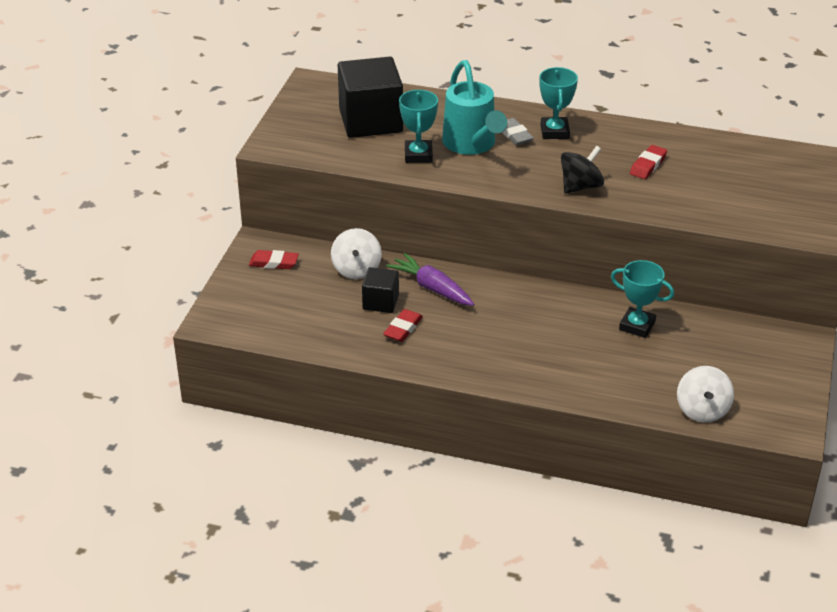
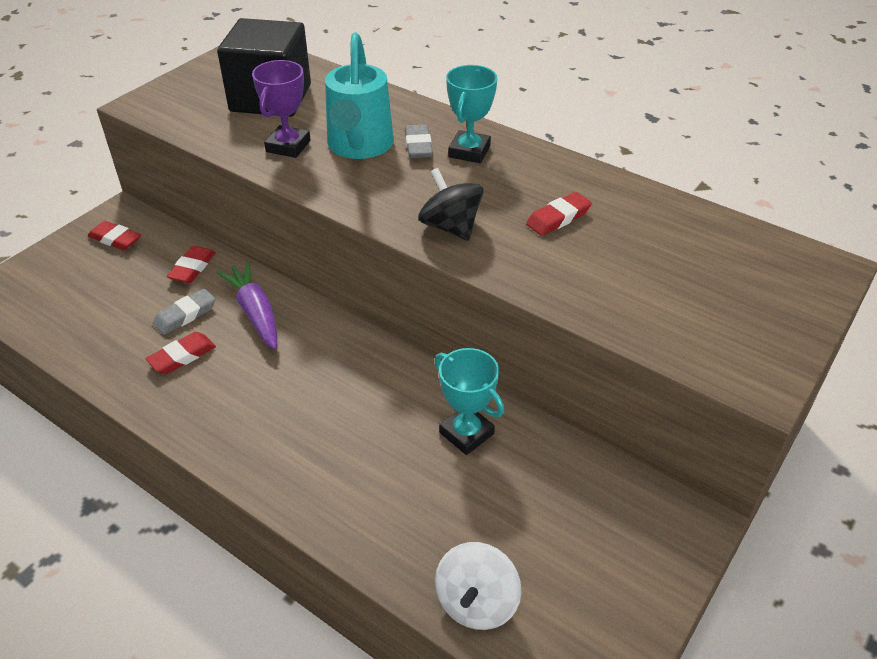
camera: 20 degrees right, 5 degrees up
white spinning top [331,228,382,279] -> red eraser [166,246,216,283]
black cube [362,267,399,313] -> grey eraser [153,289,216,335]
turquoise trophy [399,90,438,163] -> purple trophy [252,60,311,158]
black spinning top [561,146,604,194] -> black spinning top turned 105 degrees counterclockwise [418,168,483,241]

